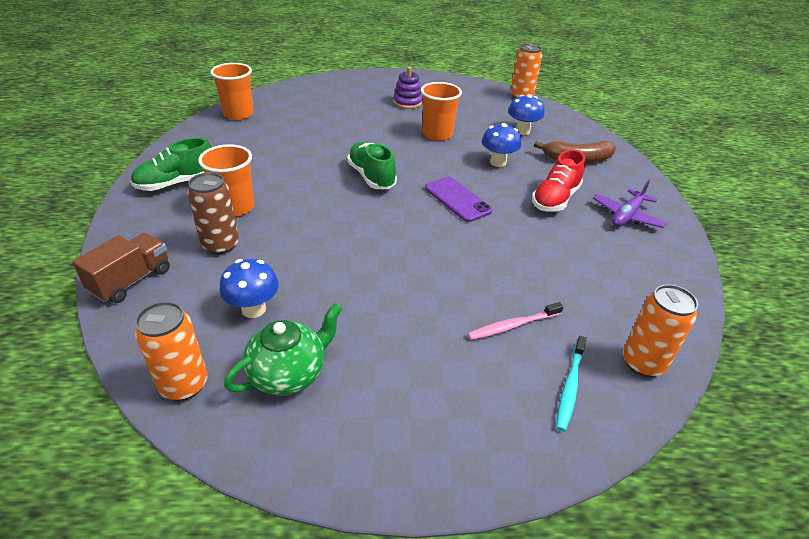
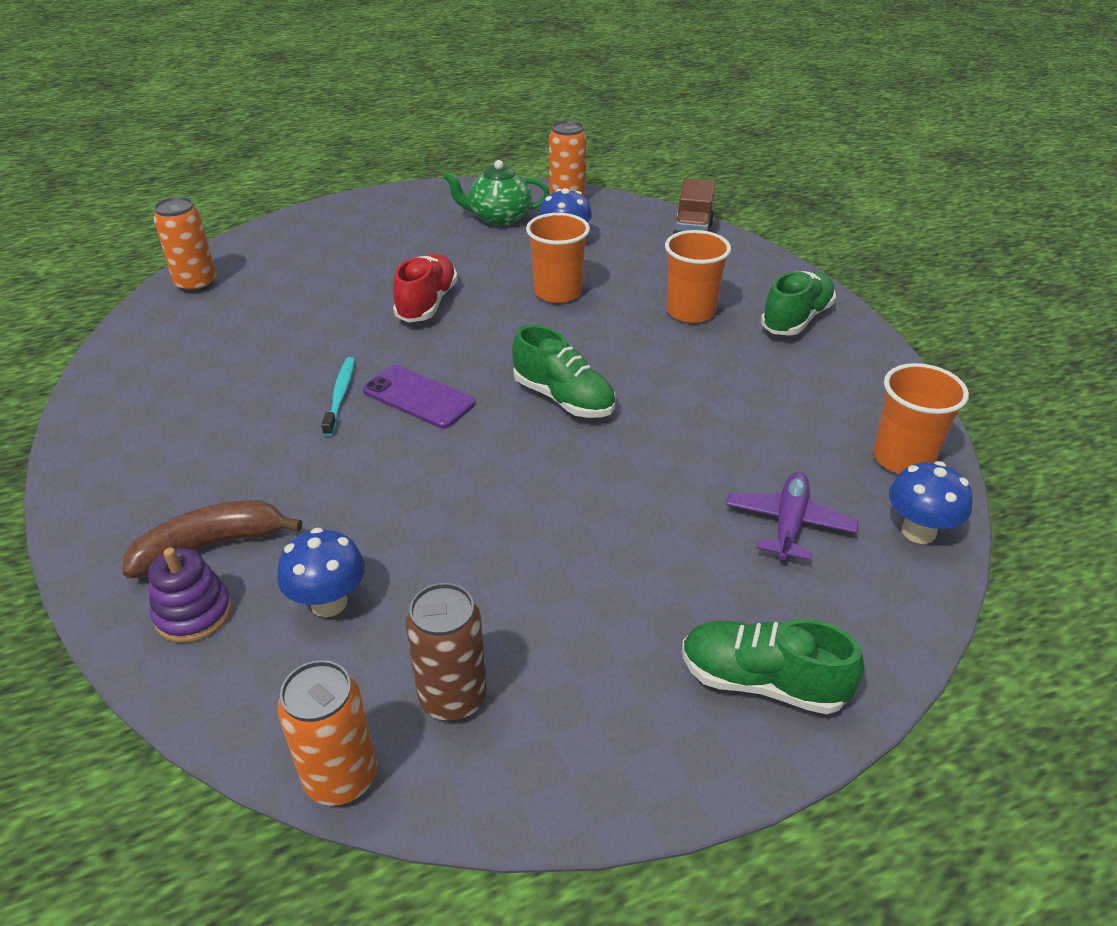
camera: 160 degrees right, 0 degrees up
brown can [187,172,239,255] -> brown can moved to [405,583,487,722]
green teapot [224,303,343,396] -> green teapot turned 60 degrees clockwise [443,160,550,226]
purple stacking toy [393,67,423,109] -> purple stacking toy moved to [148,548,232,643]
orange cup [421,82,462,141] -> orange cup moved to [526,213,590,303]
pink toothbrush [468,302,564,340] -> none
blue mushroom [482,123,521,167] -> blue mushroom moved to [889,461,973,544]
red shoe [532,150,585,211] -> red shoe moved to [393,254,458,323]
turquoise toothbrush [556,336,587,432] -> turquoise toothbrush moved to [321,357,355,436]
purple plane [593,180,667,228] -> purple plane moved to [726,472,859,561]
none -> green shoe [682,619,864,714]

